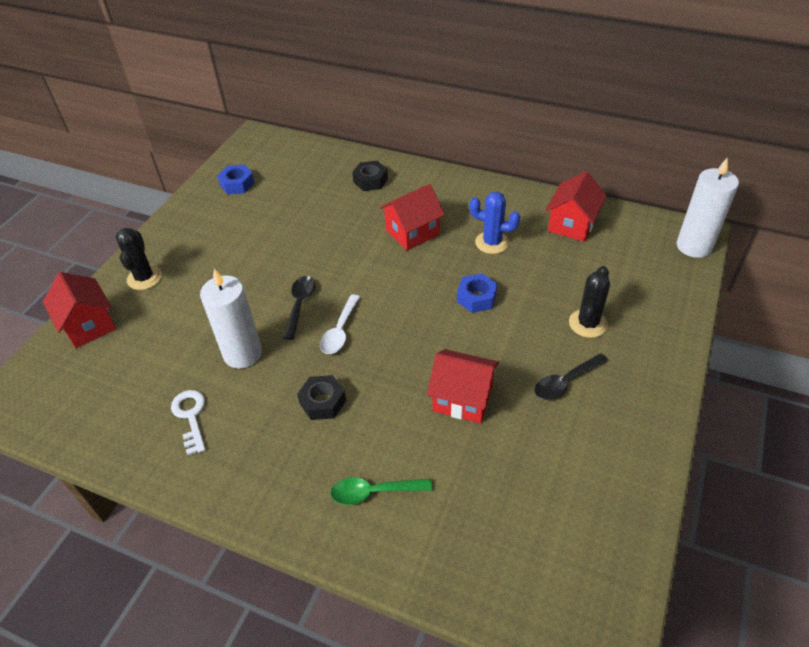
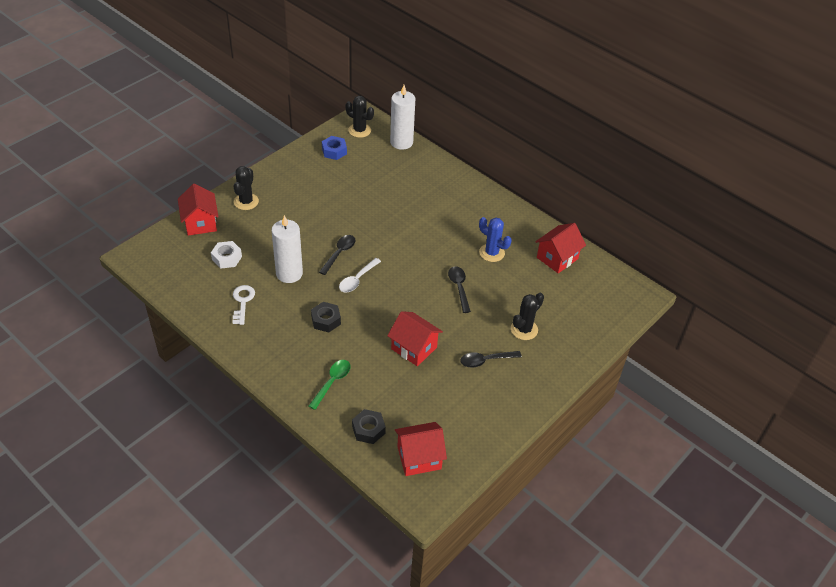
camera: 15 degrees right, 0 degrees up
green spoon [330,478,432,505] -> green spoon turned 105 degrees clockwise [309,360,351,410]
black nut [352,161,388,191] -> black nut moved to [352,409,386,444]
red house [379,184,445,250] -> red house moved to [395,422,447,476]
blue nut [457,273,498,313] -> black spoon [448,266,471,313]
white candle [677,157,739,258] -> white candle moved to [390,85,415,150]
none -> white nut [211,241,242,269]
none -> black cactus [346,96,374,138]

